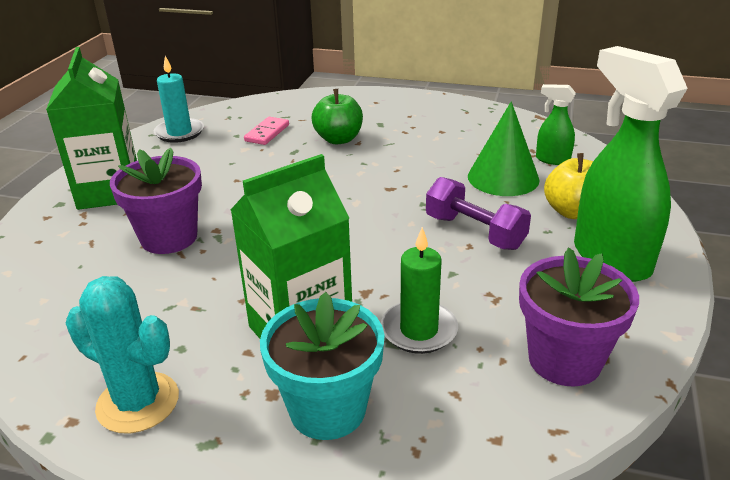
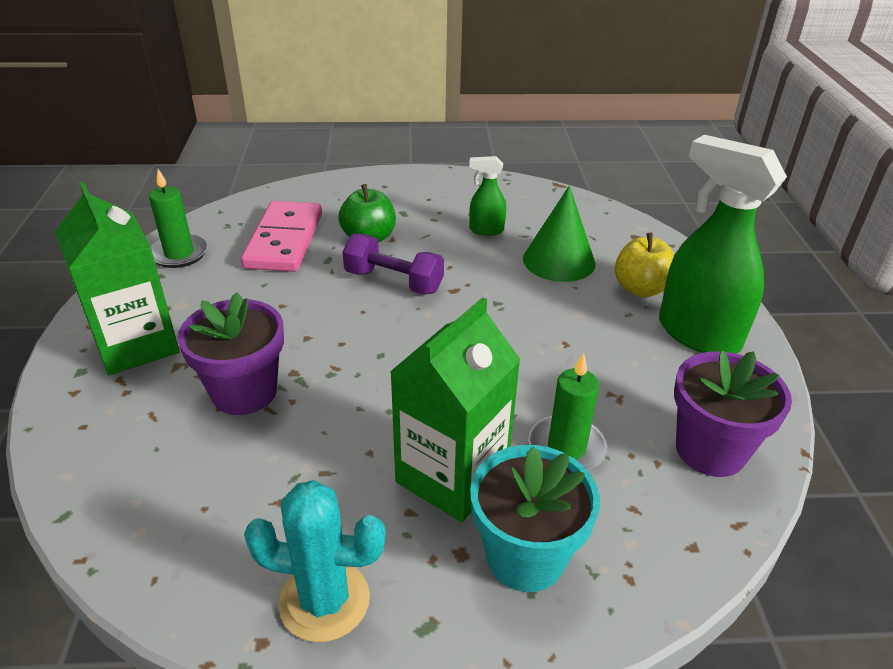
camera: 20 degrees left, 5 degrees up
turquoise candle [154,56,204,143] -> green candle [149,169,208,268]
pink domino [244,117,289,145] -> pink domino [241,201,322,272], size x1.96
purple dumbbell [426,177,531,250] -> purple dumbbell moved to [343,234,444,295]
green spray bottle [536,84,576,165] -> green spray bottle moved to [469,156,506,236]

